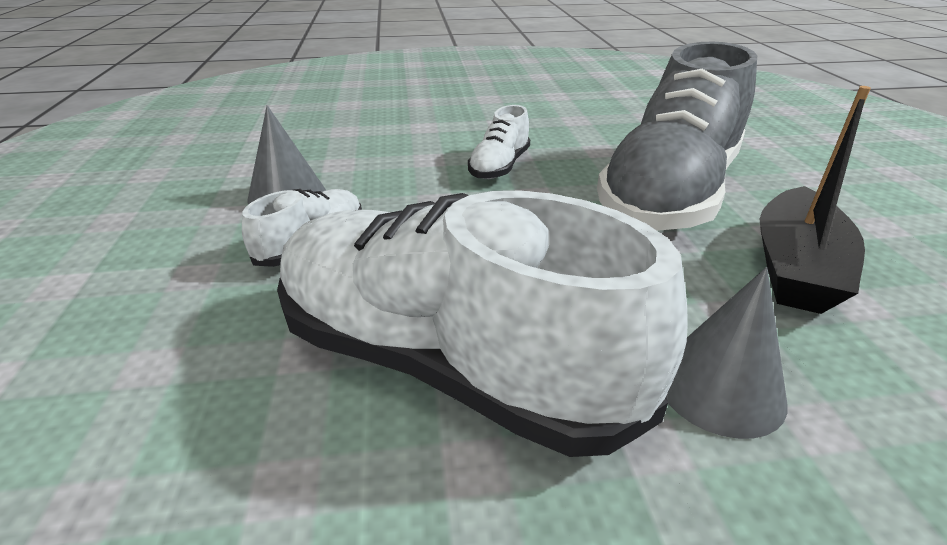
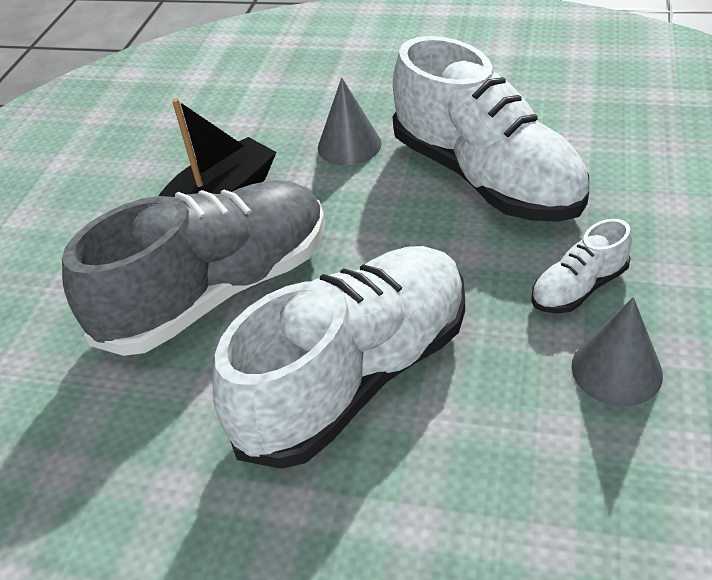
camera: 155 degrees left, 10 degrees up
white shoe [468,105,530,179] -> white shoe [212,246,465,469], size x2.29

